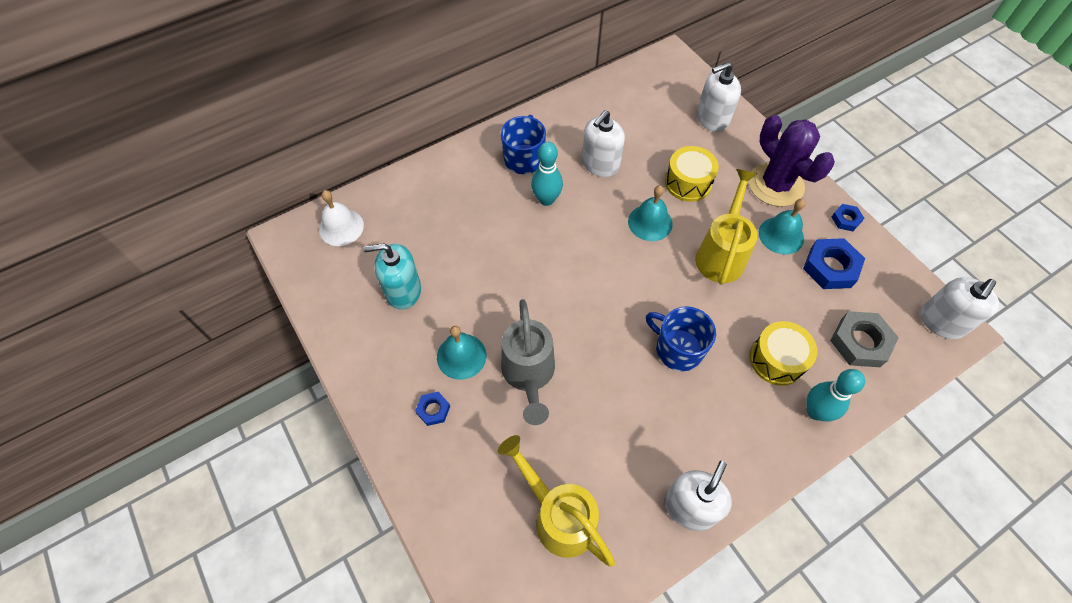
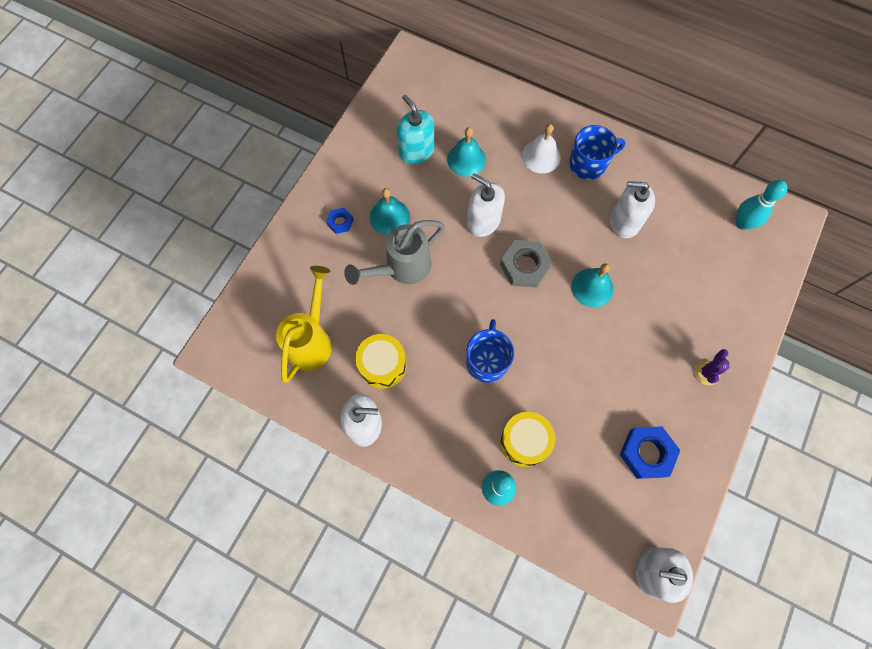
camera: 60 degrees right, 10 degrees up
white bell [319,190,364,246] -> white bell moved to [522,124,561,173]
turquoise bowling pin [531,142,563,206] -> turquoise bowling pin moved to [736,180,788,230]
yellow drum [665,146,719,202] -> yellow drum moved to [355,334,406,389]
yellow watering can [695,169,758,285] -> none
white soap dispenser [697,62,741,132] -> white soap dispenser moved to [467,173,505,237]
purple cactus [749,115,835,207] -> purple cactus [694,349,729,385], size x0.46
turquoise bell [759,199,805,255] -> turquoise bell moved to [447,127,486,177]
grey nut [830,311,899,367] -> grey nut moved to [500,240,553,288]
blue nut [832,204,865,231] -> none

